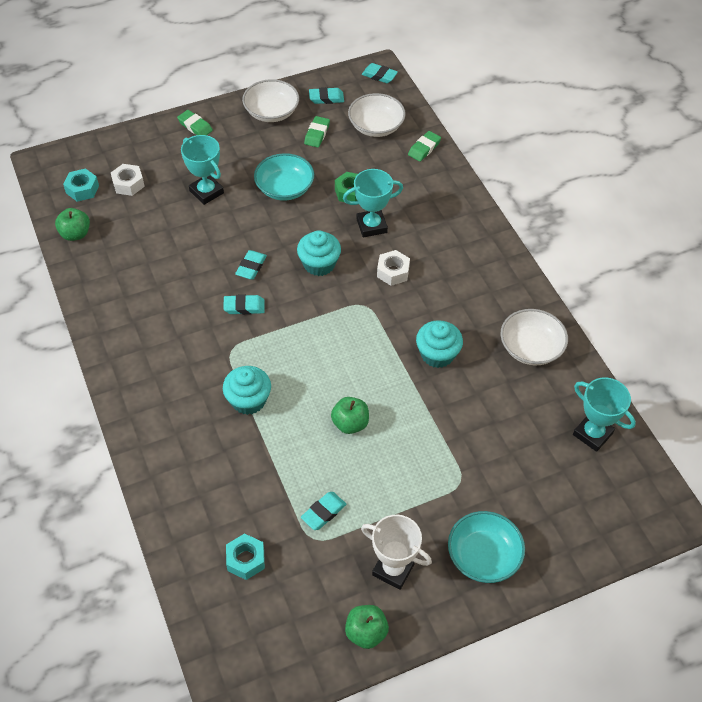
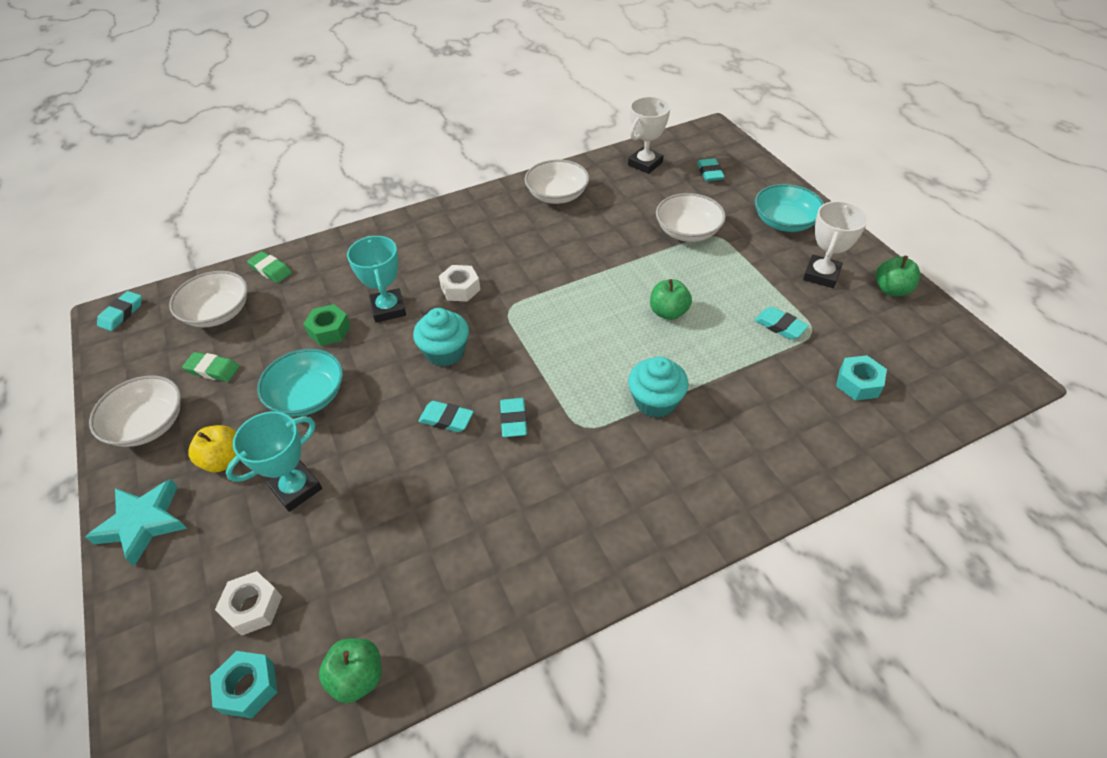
camera: 90 degrees left, 5 degrees down
green eraser [177,110,213,135] -> turquoise star [85,479,187,566]
turquoise eraser [309,87,344,104] -> turquoise eraser moved to [697,158,725,181]
turquoise cupcake [416,320,463,368] -> none
turquoise trophy [573,377,636,452] -> white trophy [628,97,670,174]
none -> yellow apple [189,425,237,472]
none -> white bowl [656,193,726,242]

